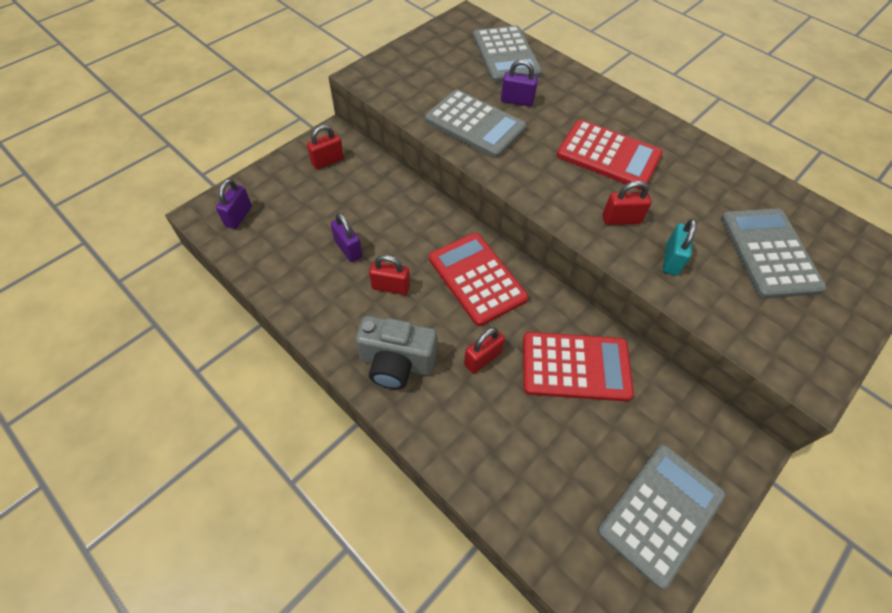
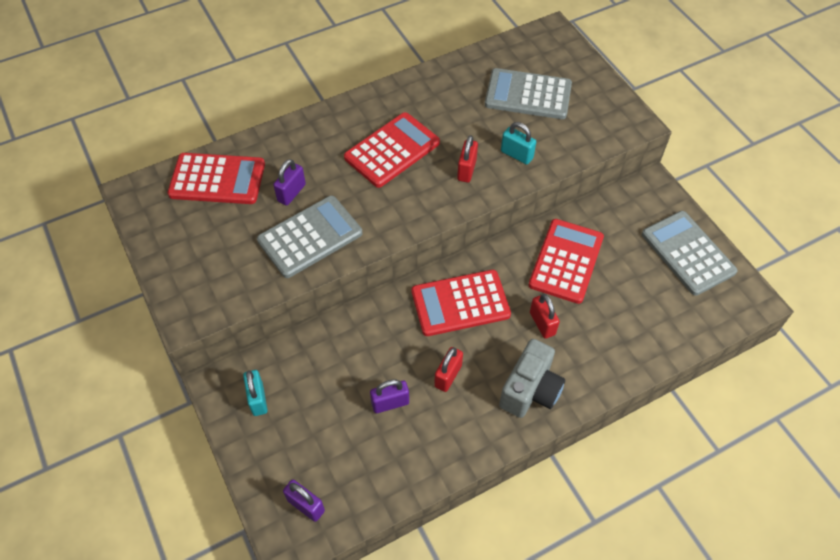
camera: 70 degrees left, 0 degrees up
red padlock [307,125,344,169] -> turquoise padlock [243,370,268,416]
grey calculator [473,26,542,83] -> red calculator [168,153,265,204]

